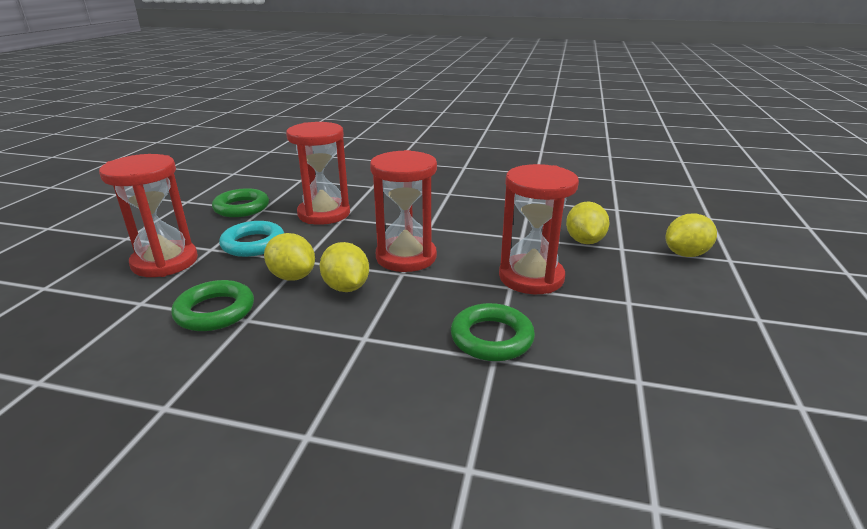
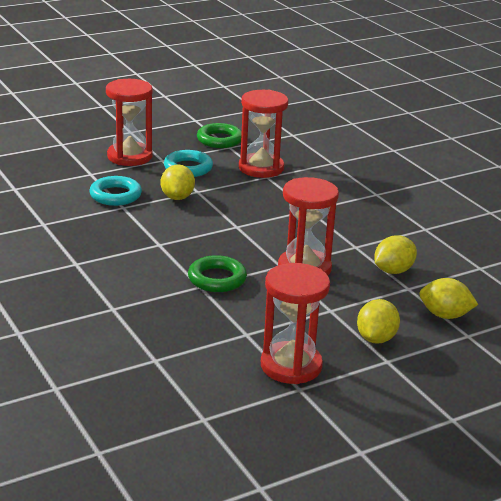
camera: 45 degrees right, 0 degrees up
green ring [171,280,254,331] -> turquoise ring [89,176,142,206]
yellow lemon [319,242,369,292] -> yellow lemon moved to [357,299,400,344]
red hourglass [370,150,437,272] -> red hourglass moved to [261,263,330,384]

